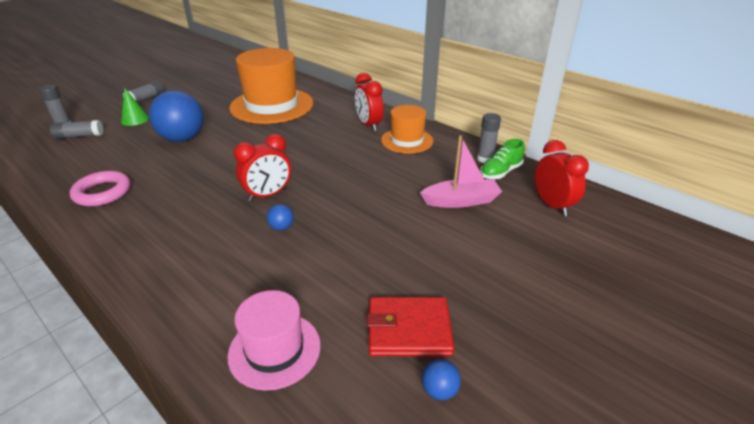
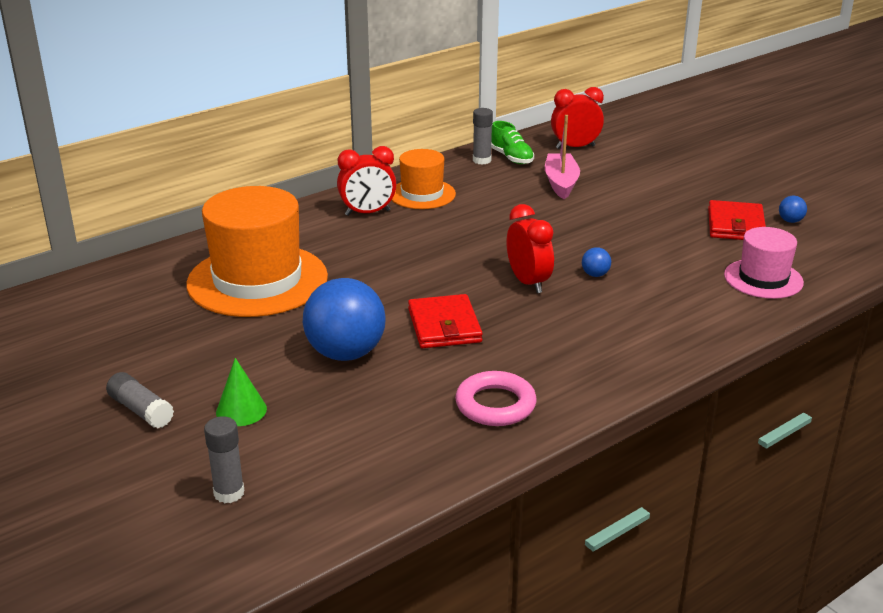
camera: 80 degrees left, 5 degrees down
grey glue stick [50,120,103,139] -> none
none -> red wallet [408,294,483,348]

